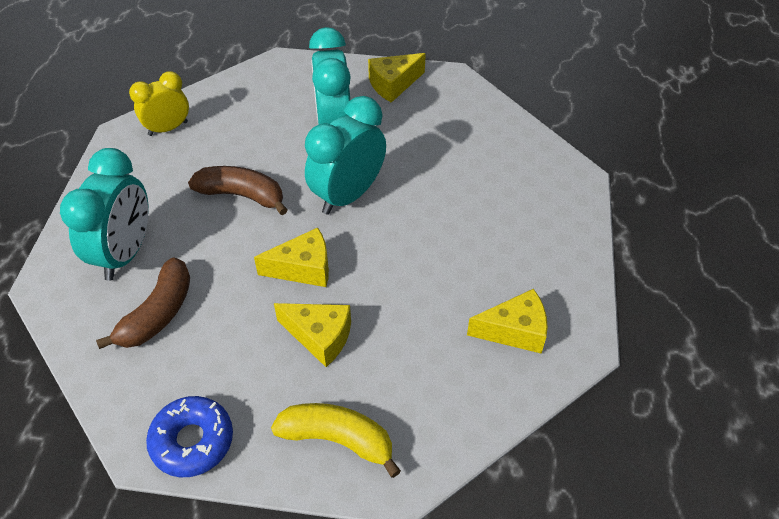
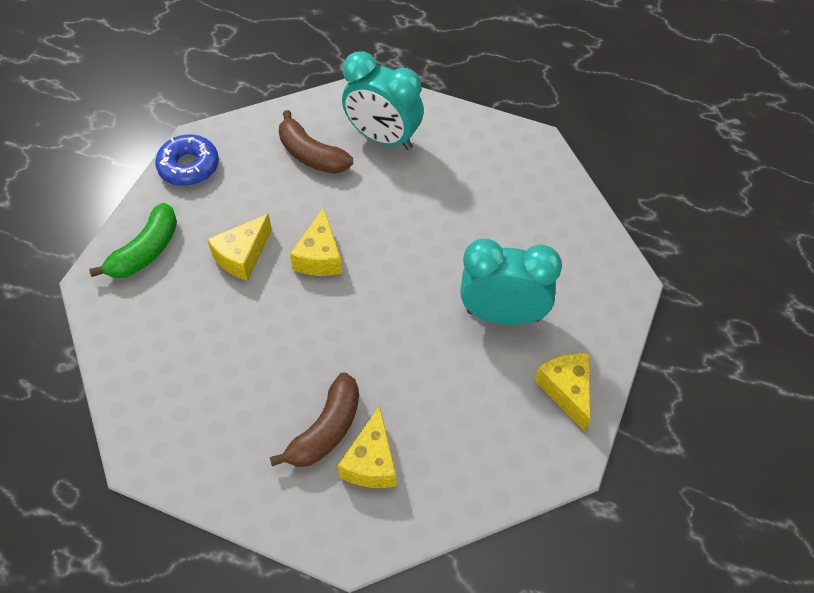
camera: 105 degrees right, 5 degrees up
yellow clock [129,71,189,136] -> none
brown banana [188,166,287,215] -> brown banana moved to [270,372,359,467]
yellow banana [271,403,401,478] -> green banana [89,203,177,278]
turquoise clock [305,96,386,215] -> none
yellow cheese [467,289,548,354] -> yellow cheese moved to [338,405,397,488]

